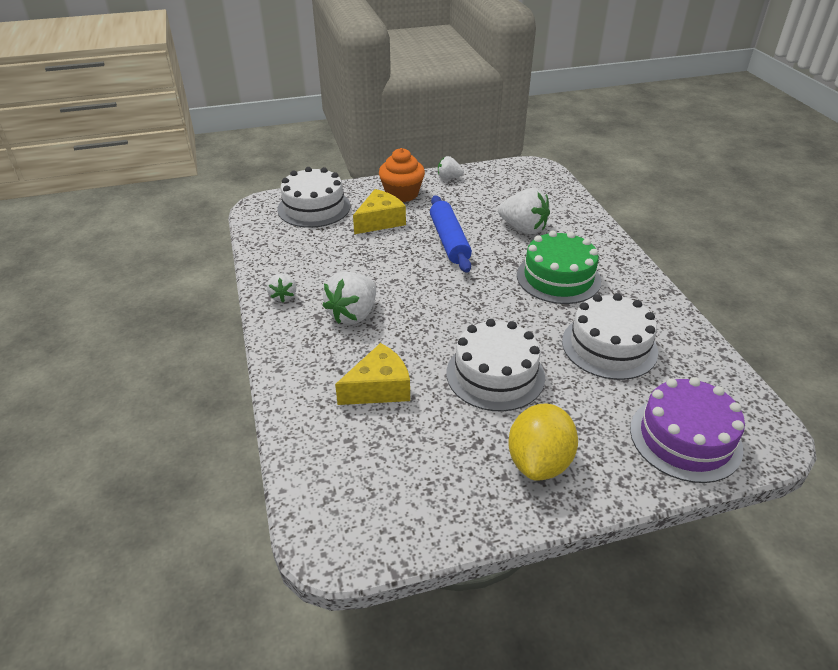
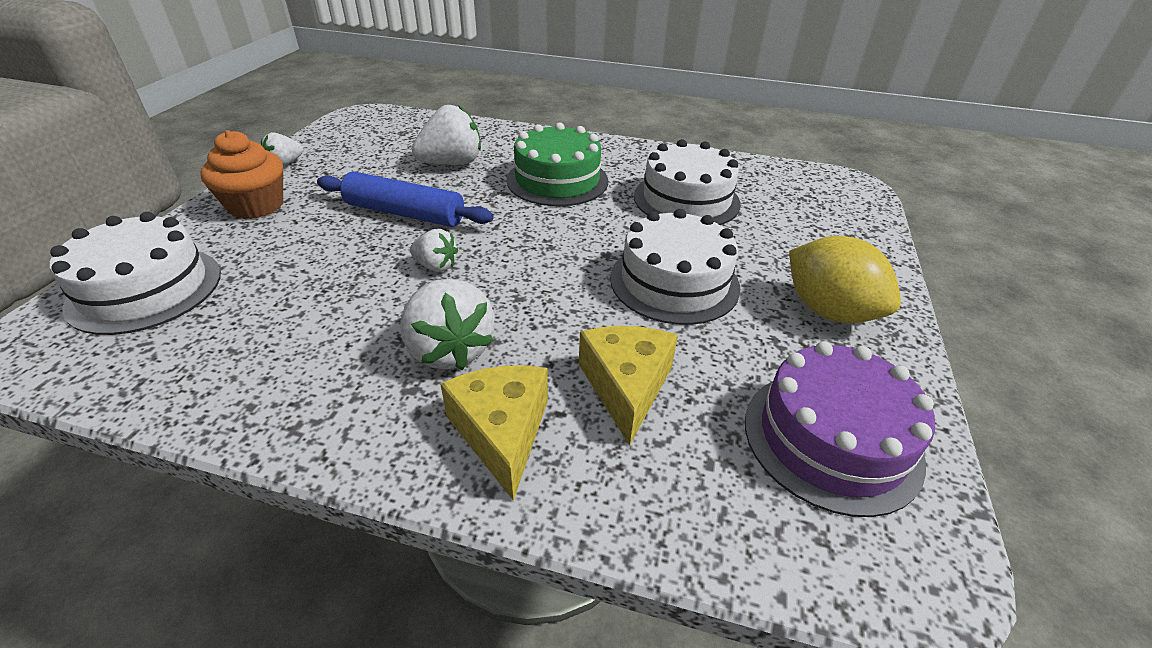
camera: 60 degrees left, 0 degrees up
white strawberry [267,274,296,302] -> white strawberry moved to [410,229,458,272]
yellow cheese [353,189,406,234] -> yellow cheese moved to [440,365,548,501]
purple cake [630,377,745,483] -> purple cake moved to [745,341,935,517]

